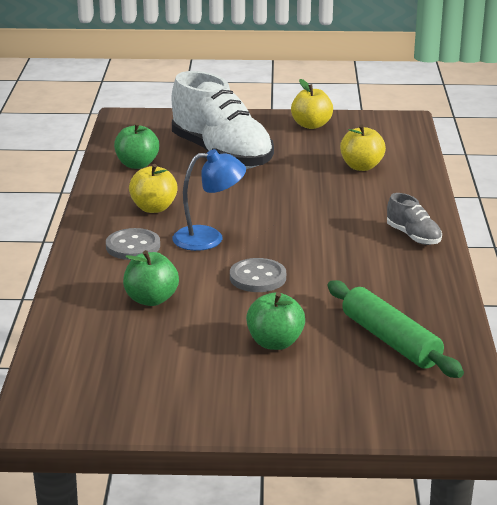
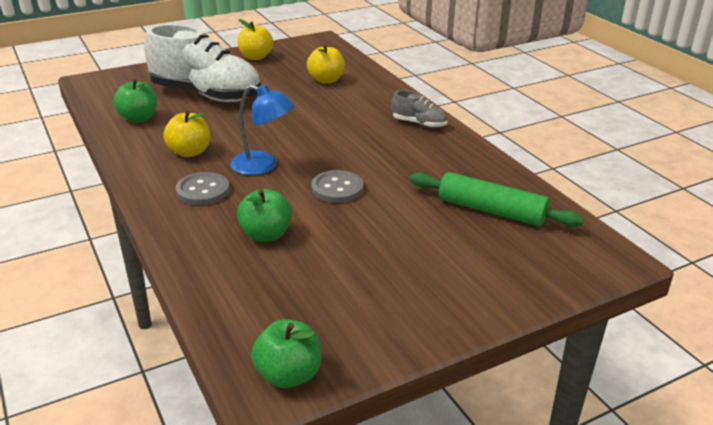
camera: 30 degrees left, 5 degrees up
blue lamp [172,149,246,251] -> blue lamp turned 60 degrees clockwise [230,84,295,175]
green apple [246,292,305,350] -> green apple moved to [251,319,321,388]

